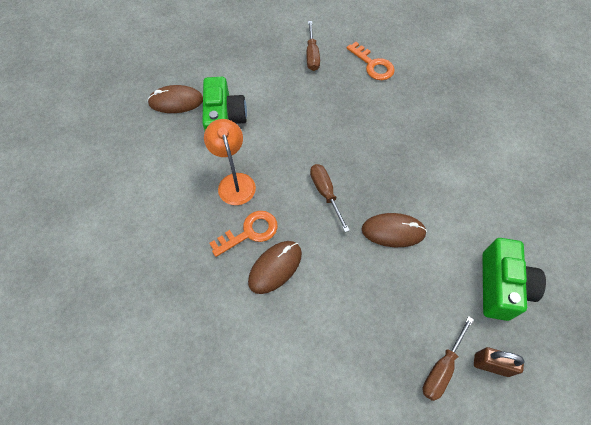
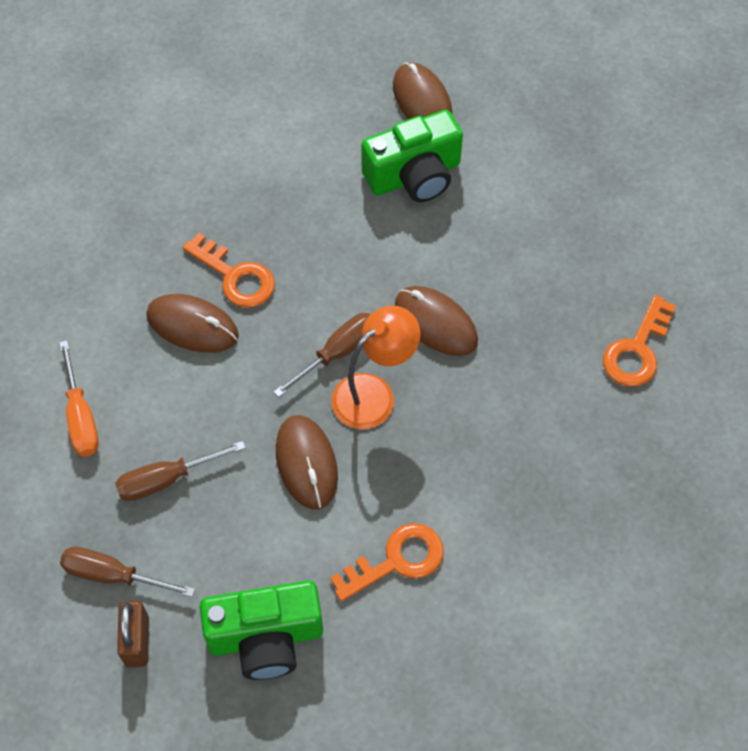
camera: 70 degrees right, 0 degrees up
orange lamp [204,119,256,205] -> orange lamp moved to [332,306,421,429]
brown screwdriver [306,21,320,71] -> brown screwdriver moved to [115,441,245,501]
none -> orange screwdriver [59,341,99,457]
none -> orange key [330,523,444,602]
none -> brown mouse [395,286,478,356]

